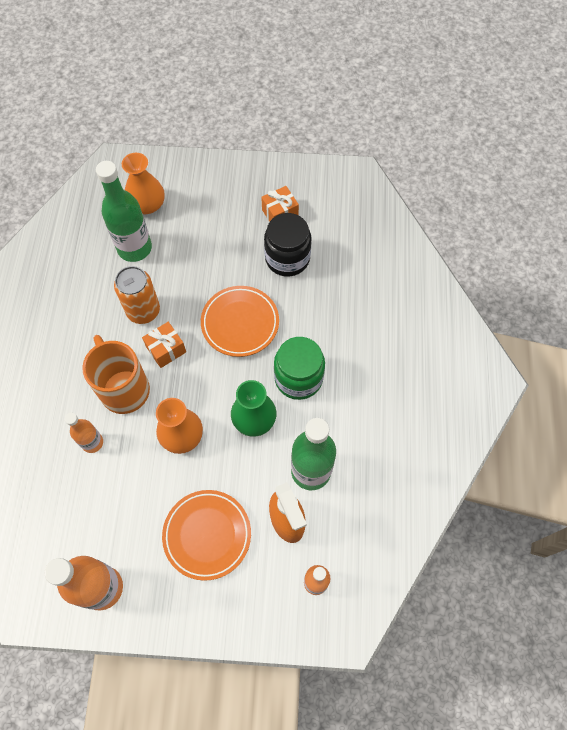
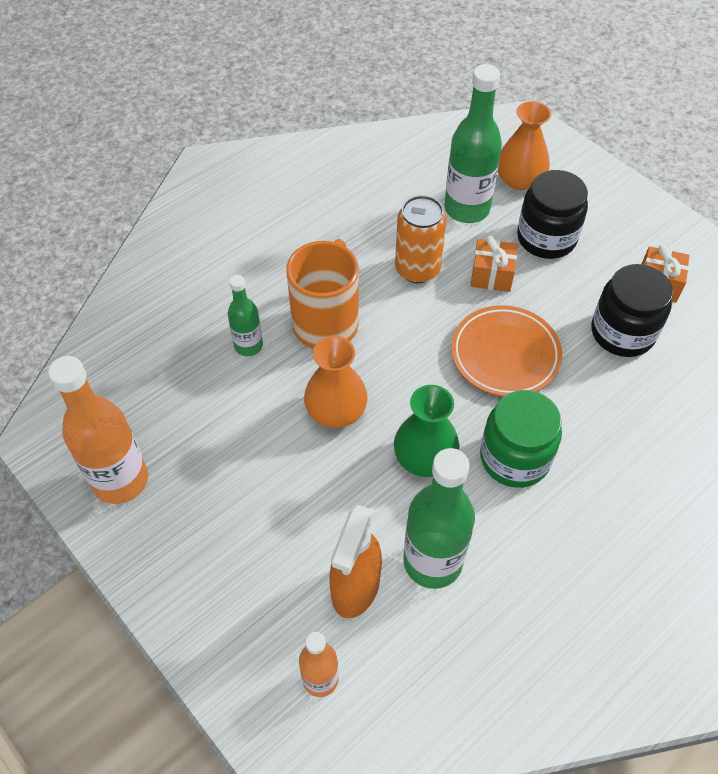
camera: 45 degrees right, 10 degrees down
orange bottle [65,413,103,453] -> green bottle [228,275,263,356]
orange gift [142,322,186,368] -> orange gift moved to [471,236,518,292]
orange plate [162,490,251,581] -> none
none -> black jar [517,170,588,259]

